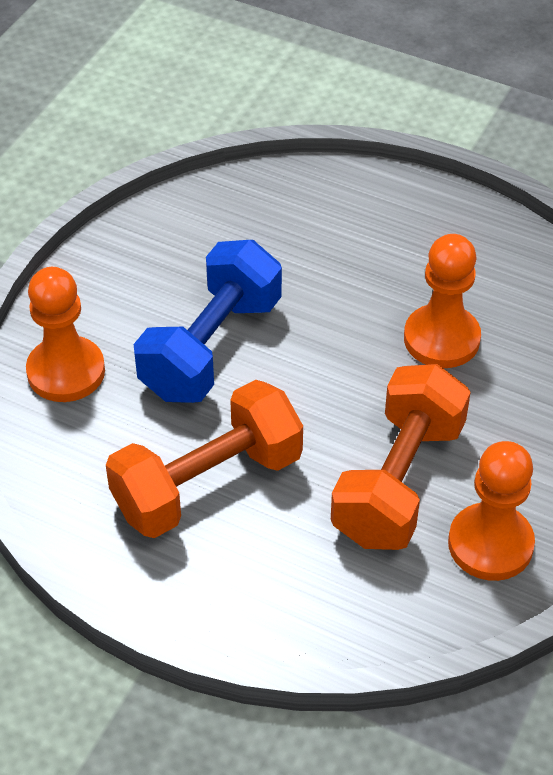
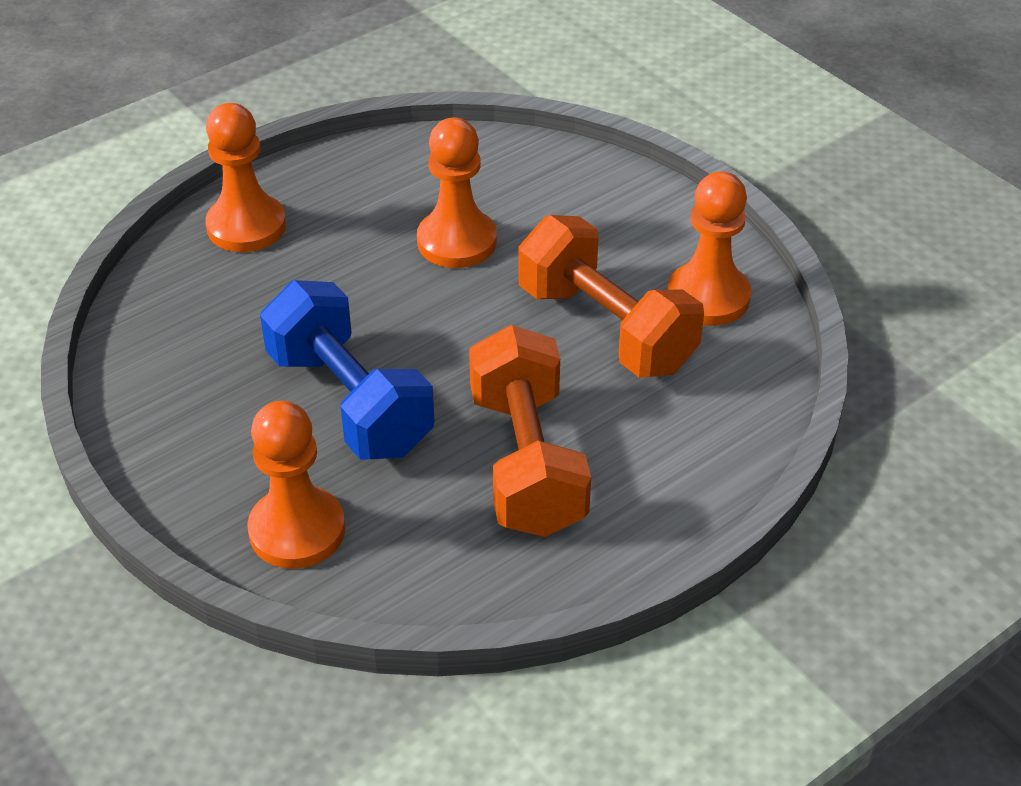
camera: 65 degrees left, 5 degrees down
none -> orange pawn [205,103,286,252]

